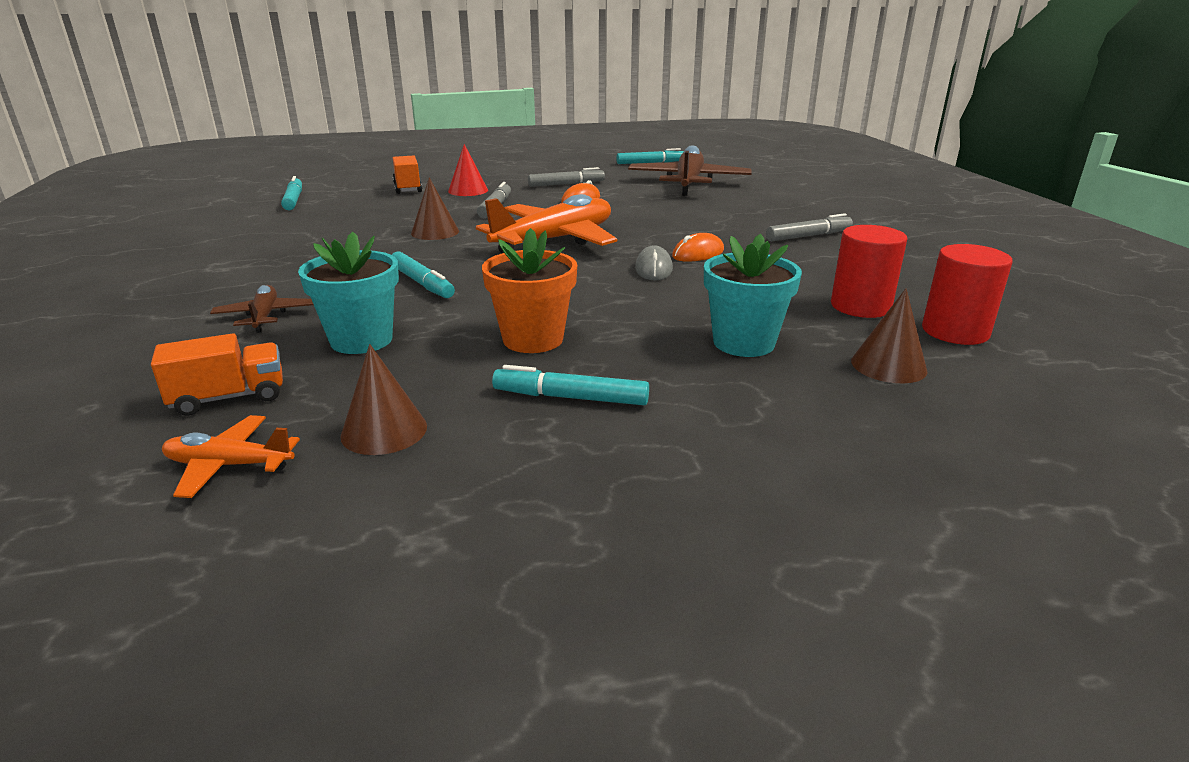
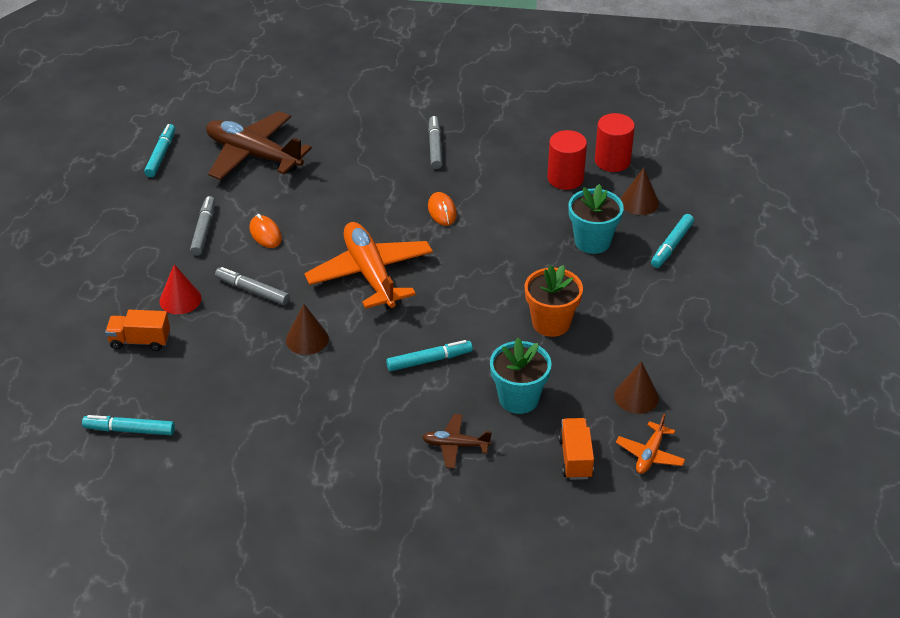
camera: 70 degrees left, 15 degrees up
turquoise marker [492,365,649,405] -> turquoise marker moved to [651,214,694,268]
grey mouse [635,245,673,281] -> none

